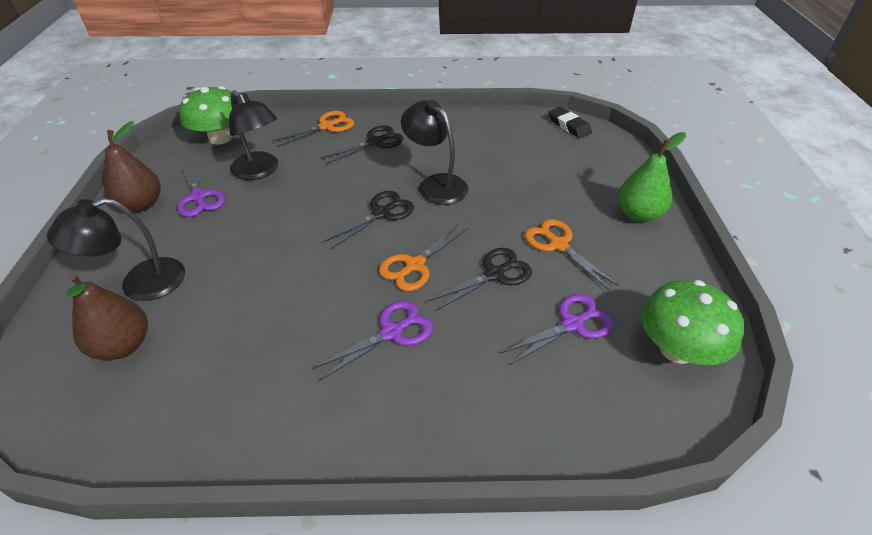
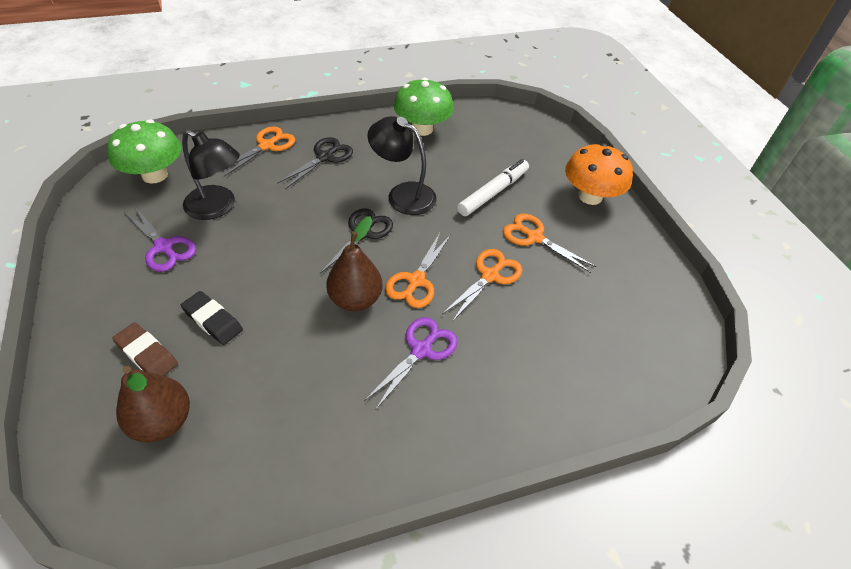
camera: 20 degrees left, 5 degrees up
black lamp [47,198,185,301] -> brown eraser [112,322,178,376]
brown pear [104,121,161,212] -> brown pear moved to [326,216,382,311]
black scissors [427,248,532,311] -> orange scissors [442,249,522,322]
purple scissors [501,294,614,365] -> none
black eraser [548,107,592,138] -> black eraser moved to [181,291,243,345]
green pear [618,132,686,222] -> orange mushroom [565,143,633,205]
green mushroom [641,280,744,365] -> green mushroom moved to [394,78,454,136]
none -> white marker [457,159,529,216]

